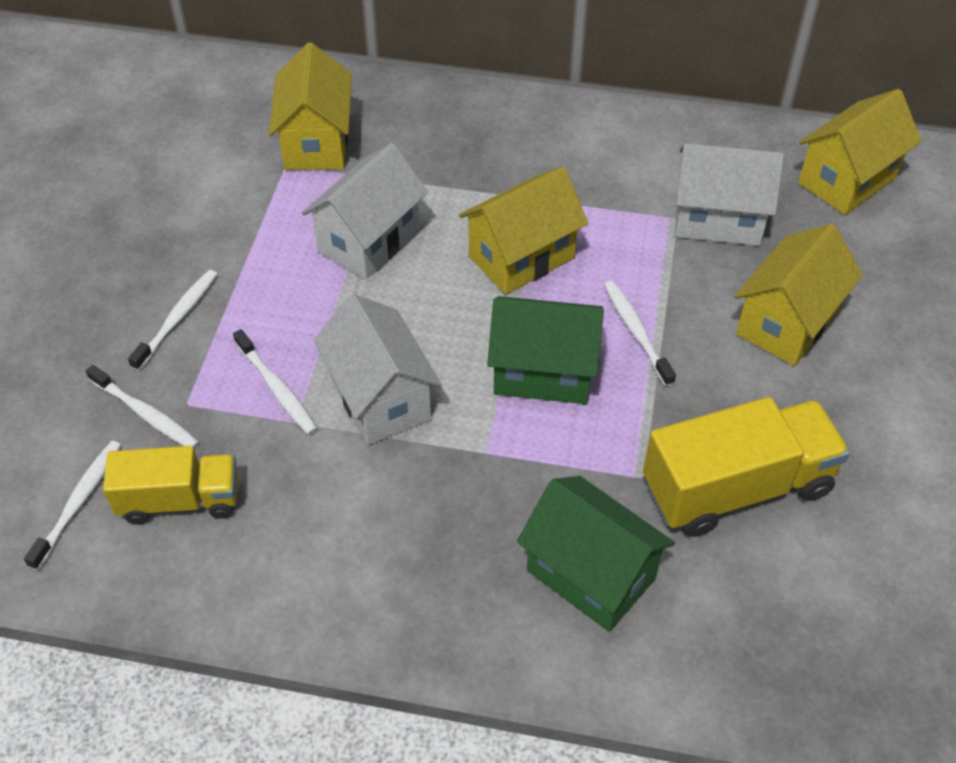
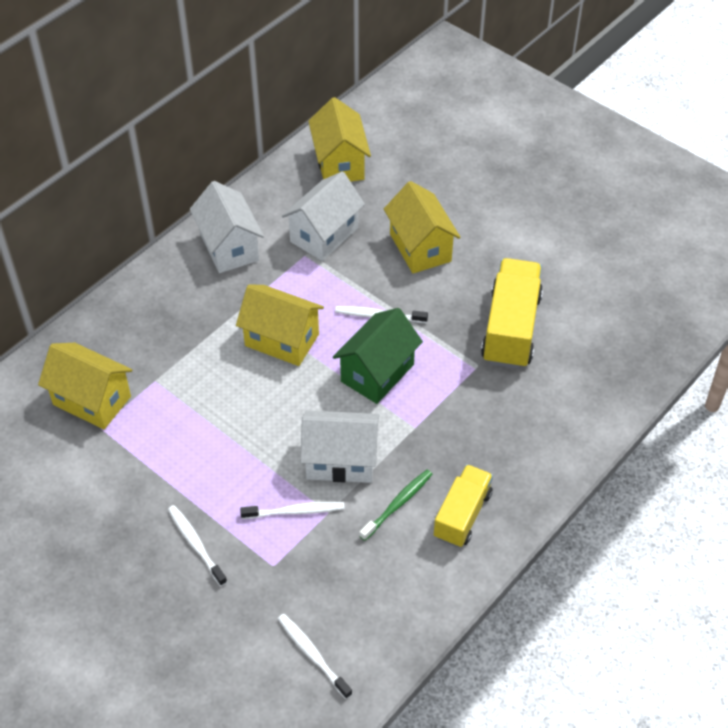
camera: 60 degrees left, 0 degrees up
white toothbrush [86,365,199,449] -> none
yellow truck [103,446,238,524] -> yellow truck moved to [434,464,493,547]
white house [302,143,428,279] -> white house moved to [190,181,264,273]
yellow house [459,167,588,295] -> yellow house turned 60 degrees counterclockwise [236,285,324,366]
green house [517,476,675,632] -> none
none -> green toothbrush [359,470,432,541]

